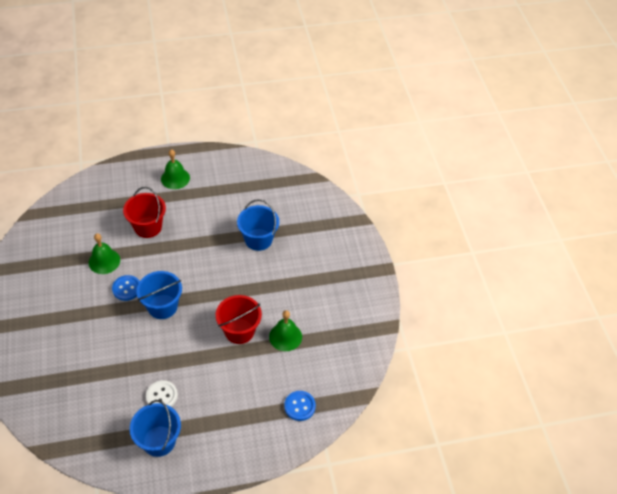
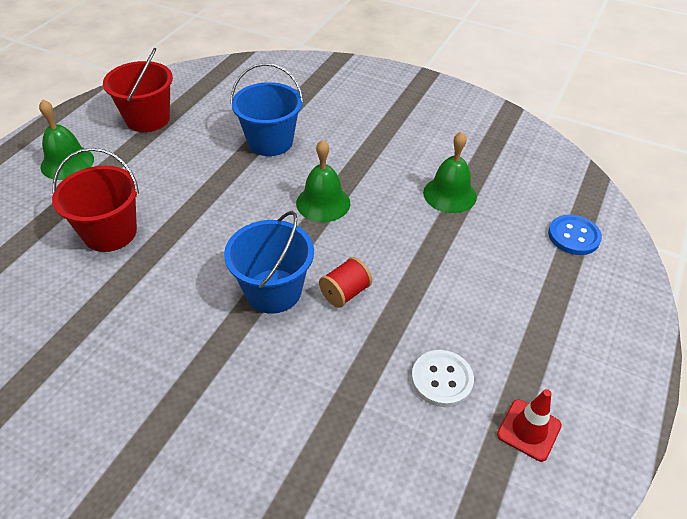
camera: 50 degrees left, 5 degrees down
green bell [89,233,120,274] -> green bell moved to [296,140,350,222]
blue button [112,275,140,301] -> none
blue bucket [130,400,181,457] -> red traffic cone [497,389,562,462]
red bucket [216,295,262,344] -> red bucket moved to [103,48,173,132]
none -> red spool [319,257,372,308]

